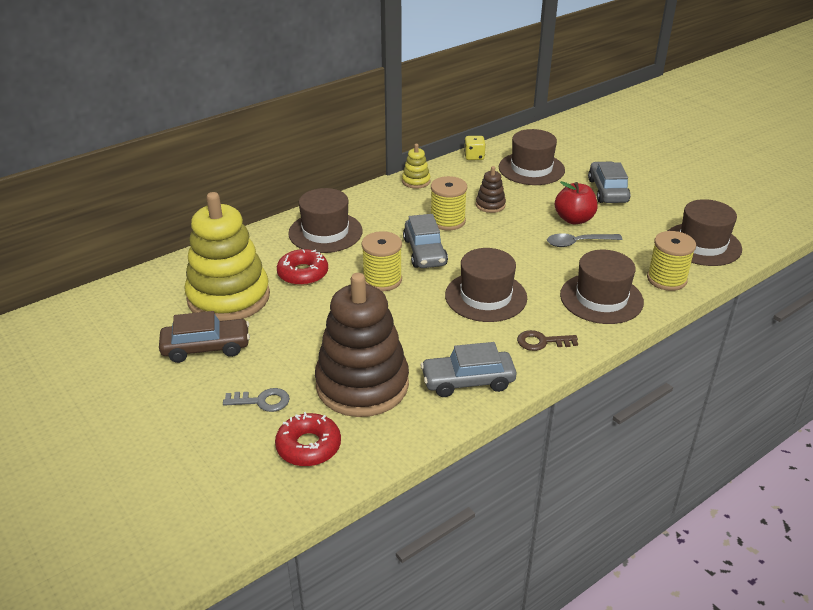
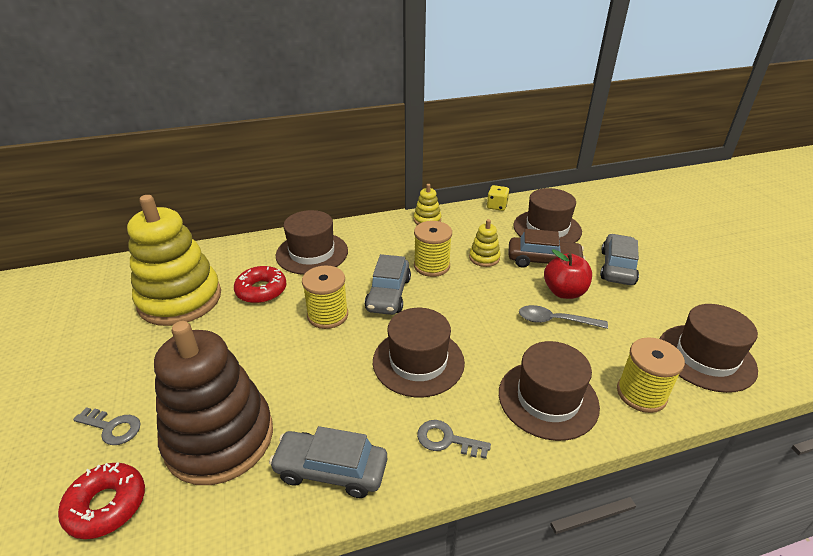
camera: 20 degrees right, 0 degrees up
brown car [159,311,250,363] -> brown car moved to [508,229,585,268]
brown stacking toy [476,166,506,213] -> yellow stacking toy [469,219,500,267]
brown key [517,330,578,351] -> grey key [417,420,491,459]

